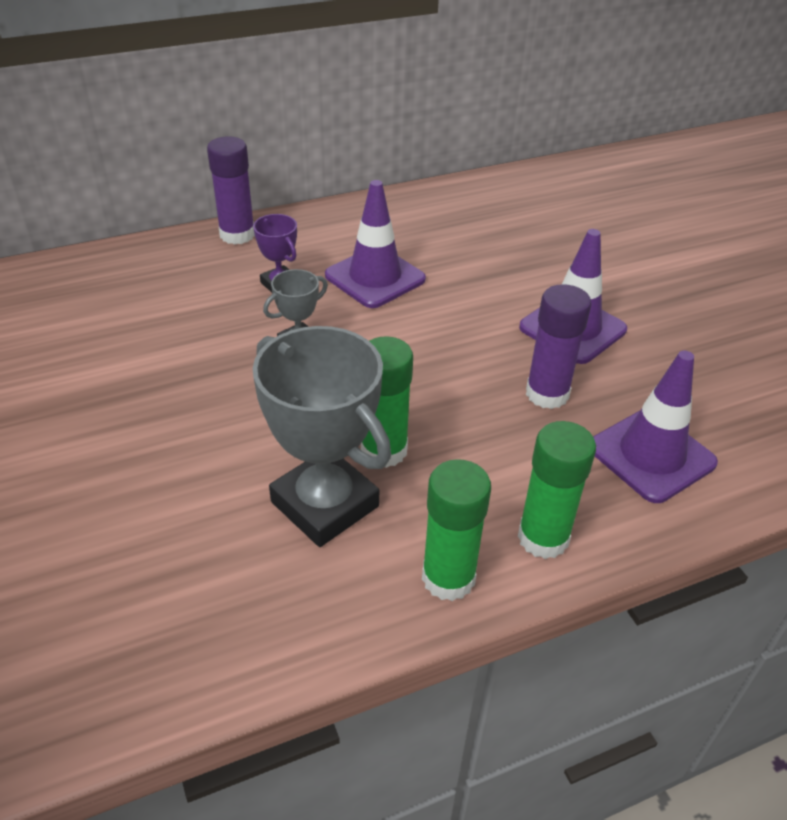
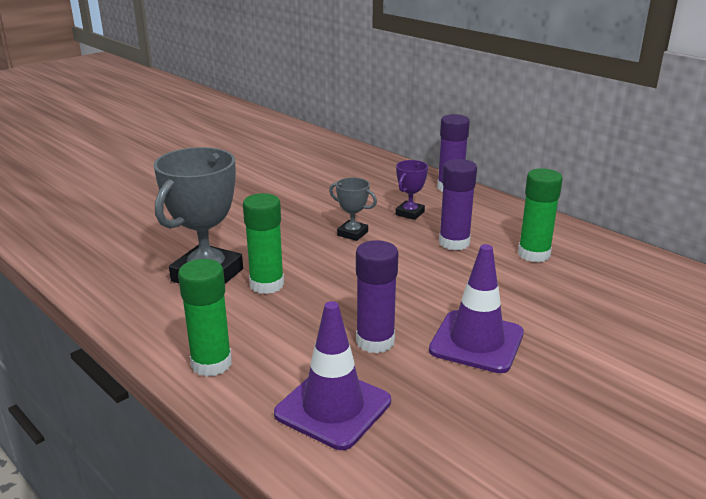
camera: 70 degrees right, 15 degrees down
purple traffic cone [325,180,426,308] -> purple glue stick [439,159,477,251]
green glue stick [422,459,491,601] -> green glue stick moved to [518,168,563,262]

